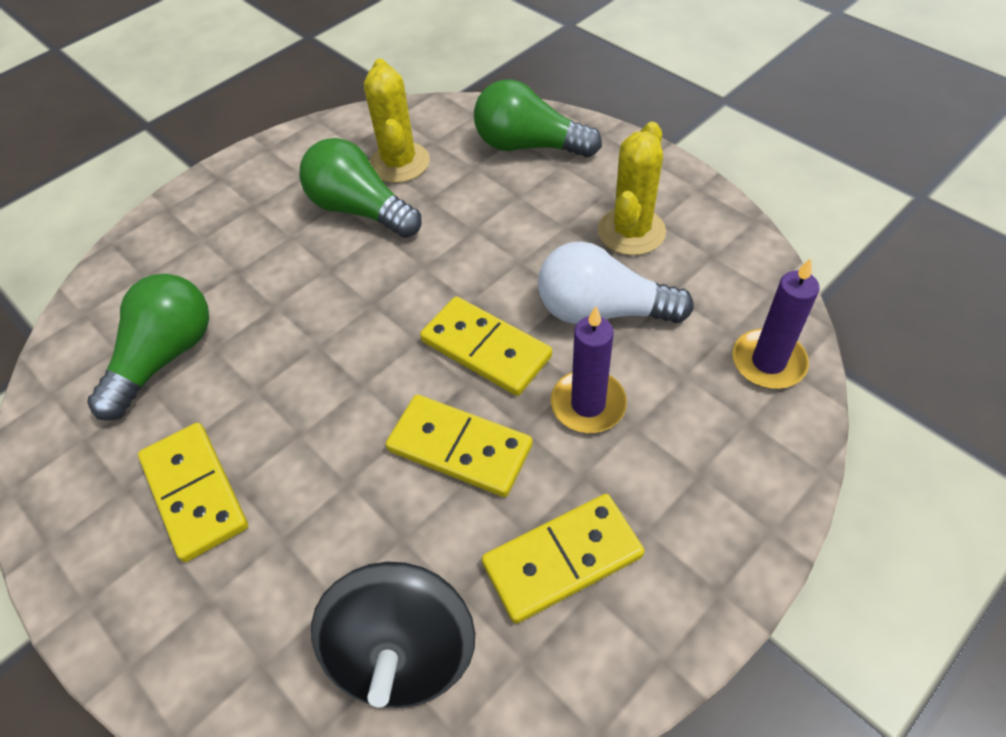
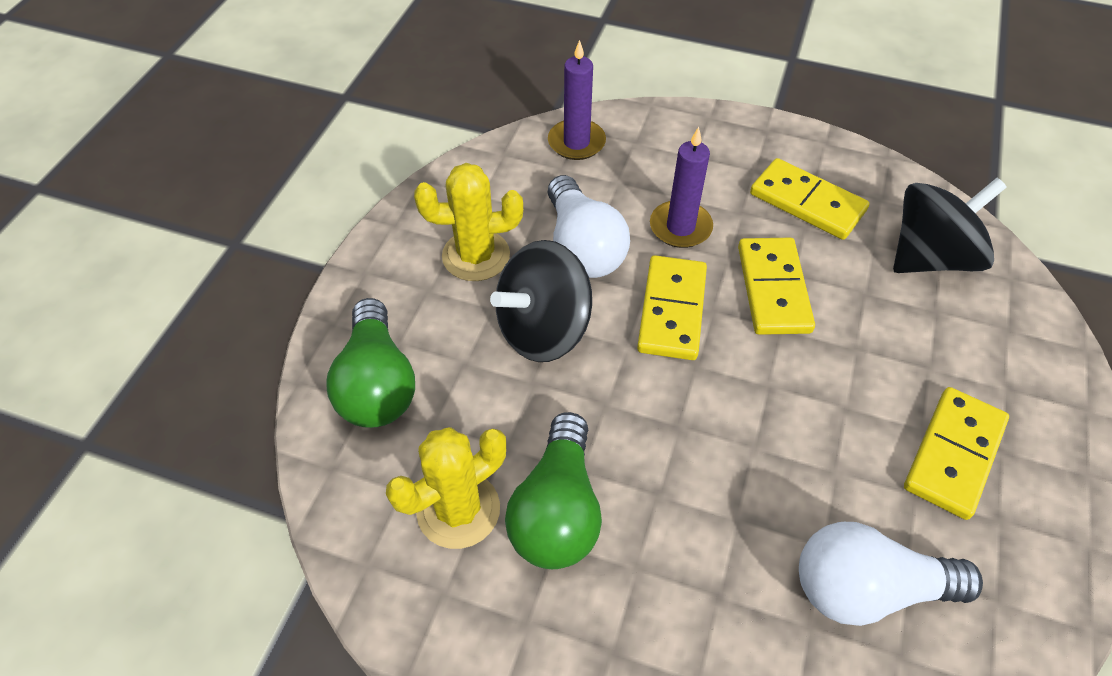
camera: 120 degrees left, 0 degrees up
green light bulb [87,274,209,421] -> white light bulb [799,522,983,626]
none -> black spinning top [490,240,592,362]

